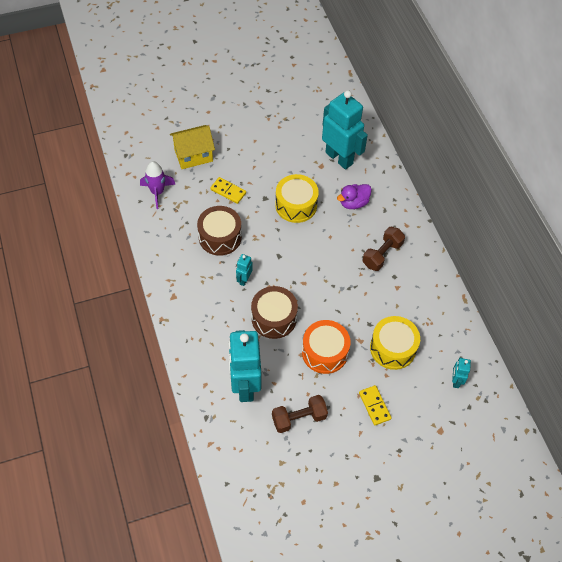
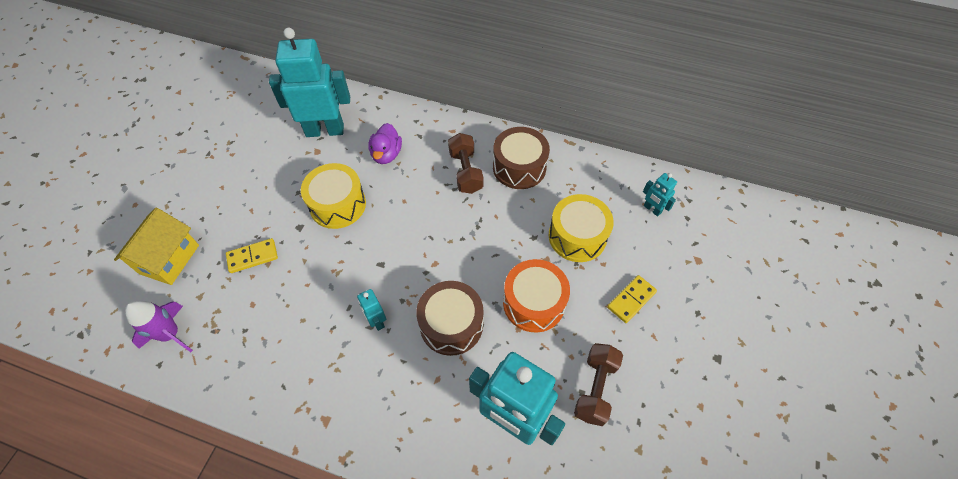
camera: 50 degrees left, 0 degrees up
brown drum [197,206,242,256] -> brown drum moved to [493,127,550,189]
yellow domino [359,385,391,426] -> yellow domino turned 60 degrees counterclockwise [607,275,657,323]

